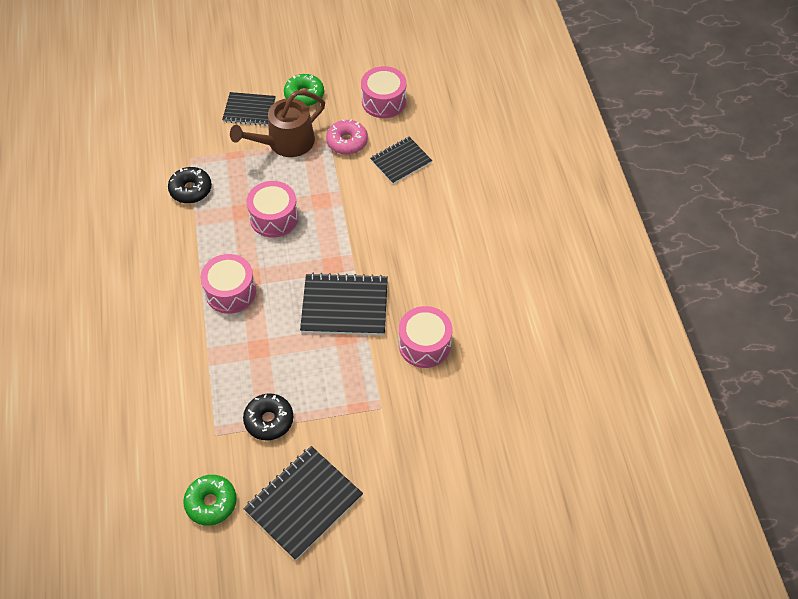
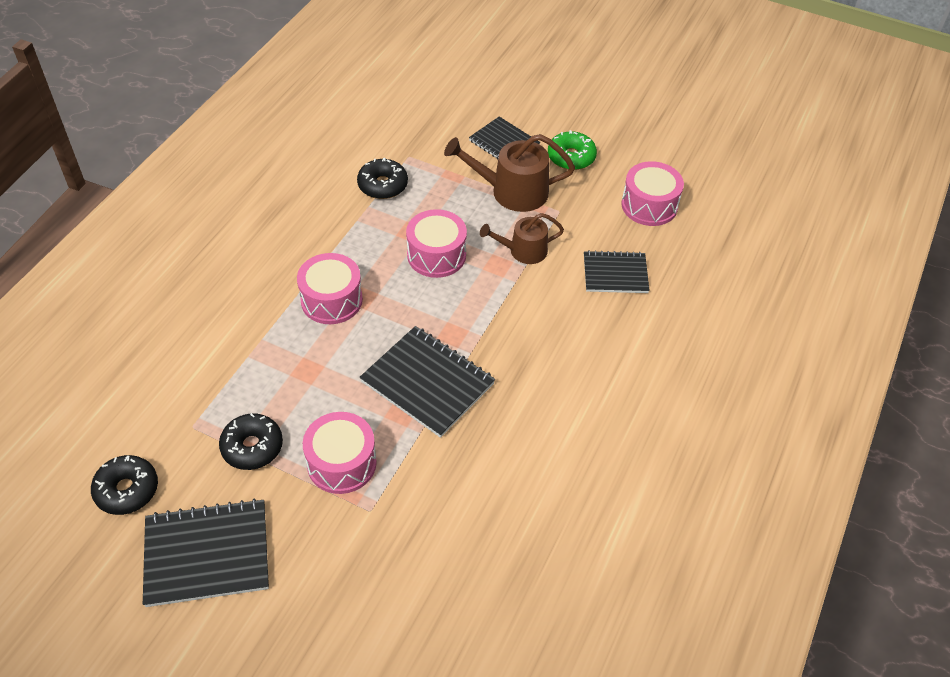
camera: 35 degrees right, 5 degrees down
green donut [183,475,237,526] -> black donut [91,455,158,515]
pink donut [326,119,368,155] -> none
pink drum [399,306,452,368] -> pink drum moved to [303,412,377,494]
none -> brown watering can [480,213,564,264]

